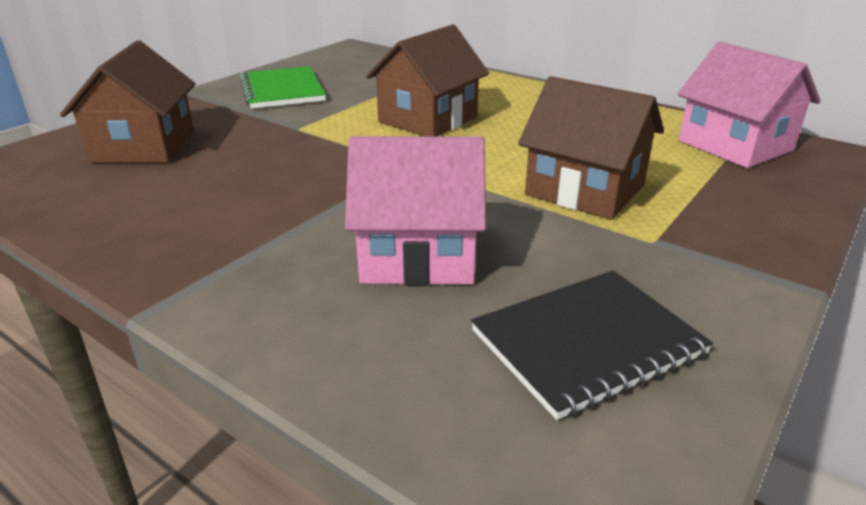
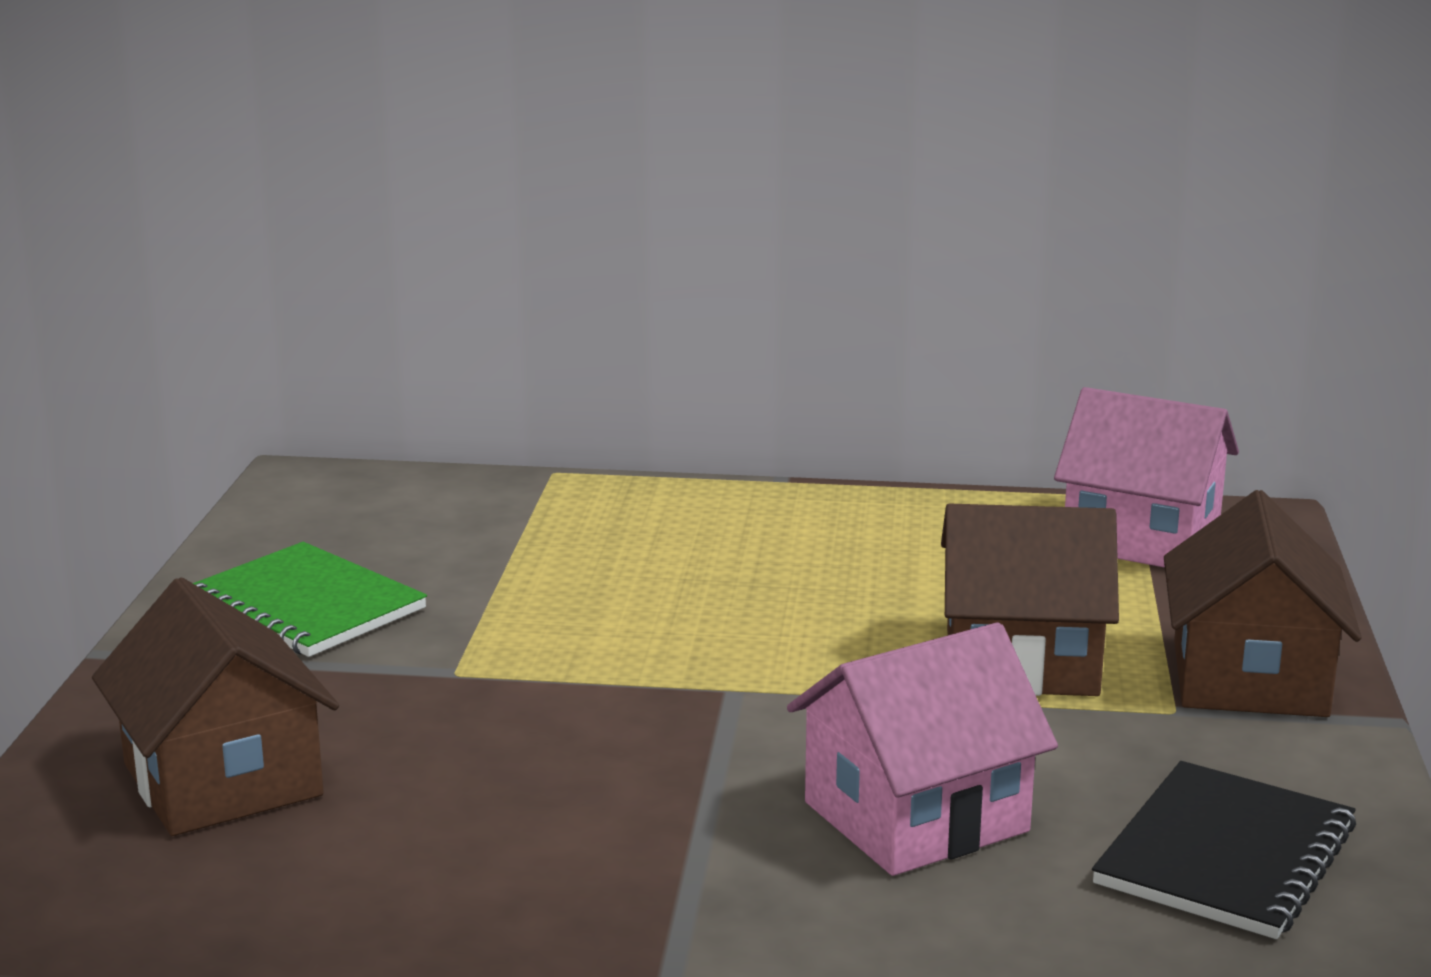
camera: 30 degrees left, 10 degrees down
brown house [366,25,489,136] -> brown house moved to [1164,490,1362,717]

